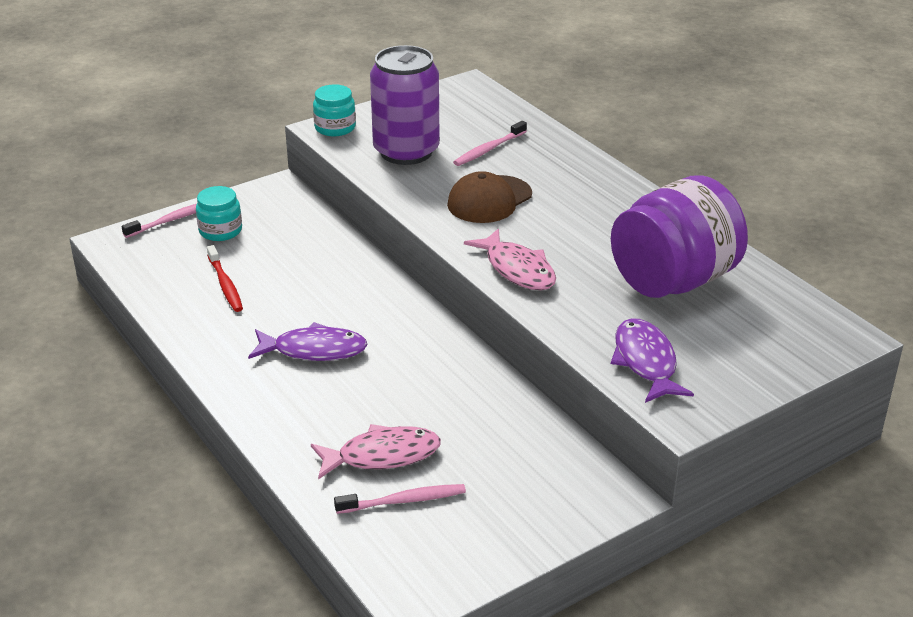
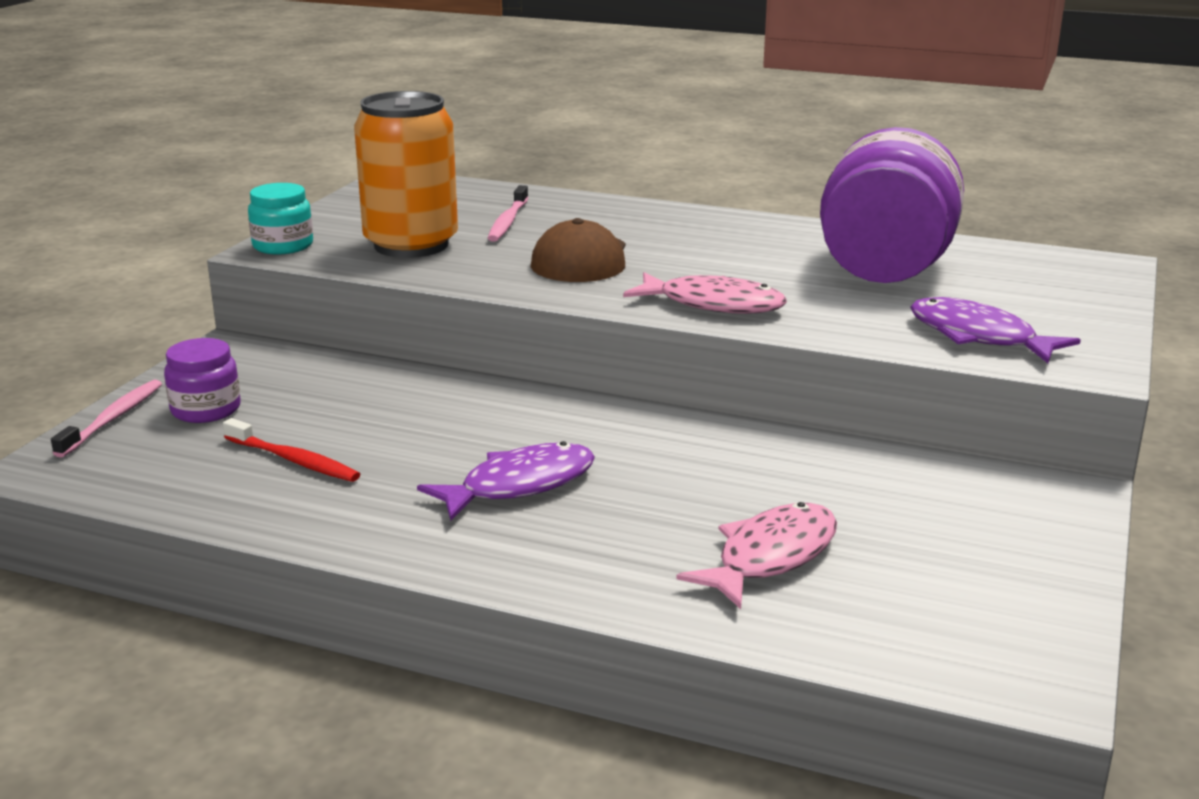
camera: 35 degrees left, 10 degrees down
turquoise jar [196,186,242,241] -> purple jar [164,338,241,423]
pink toothbrush [334,484,466,514] -> none
purple can [370,45,440,165] -> orange can [354,91,458,258]

